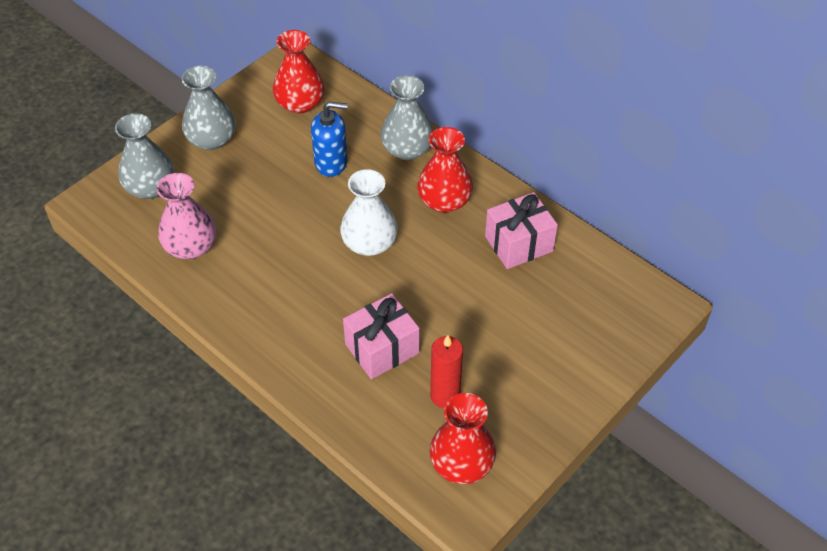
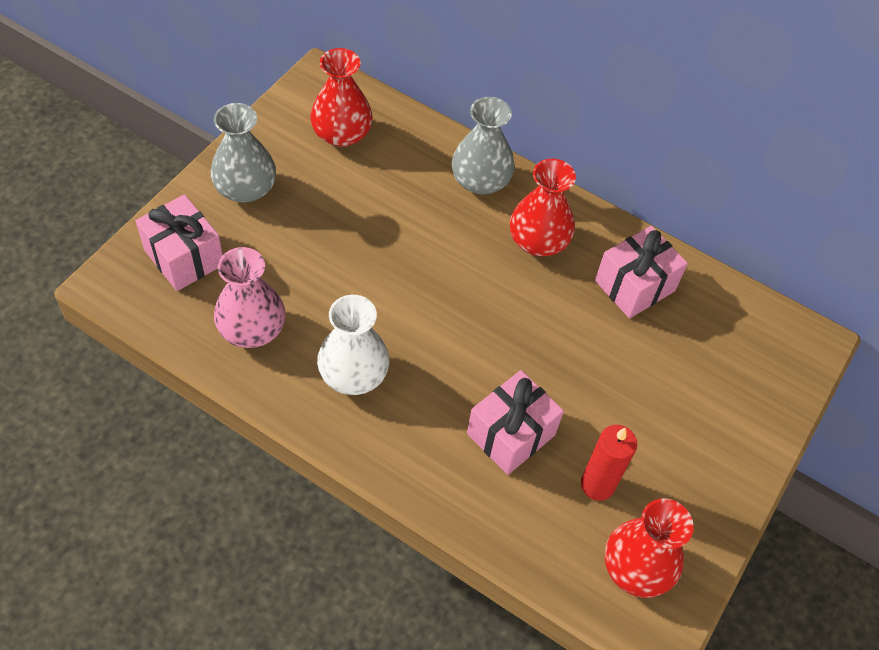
camera: 15 degrees left, 5 degrees up
grey vase [115,114,174,199] -> pink gift [136,194,223,291]
blue soap dispenser [311,102,348,177] -> none
white vase [340,169,398,256] -> white vase moved to [317,295,389,395]

